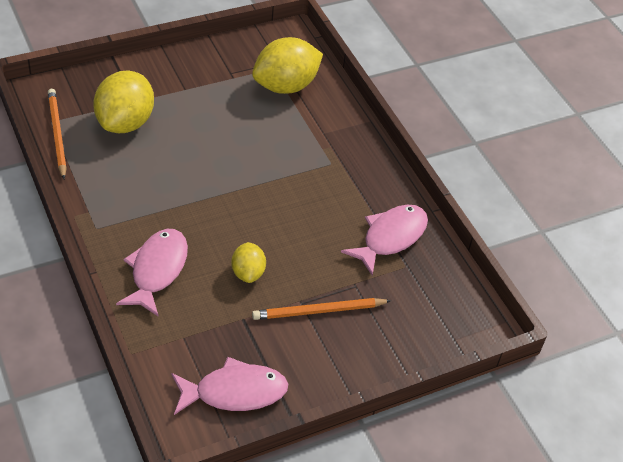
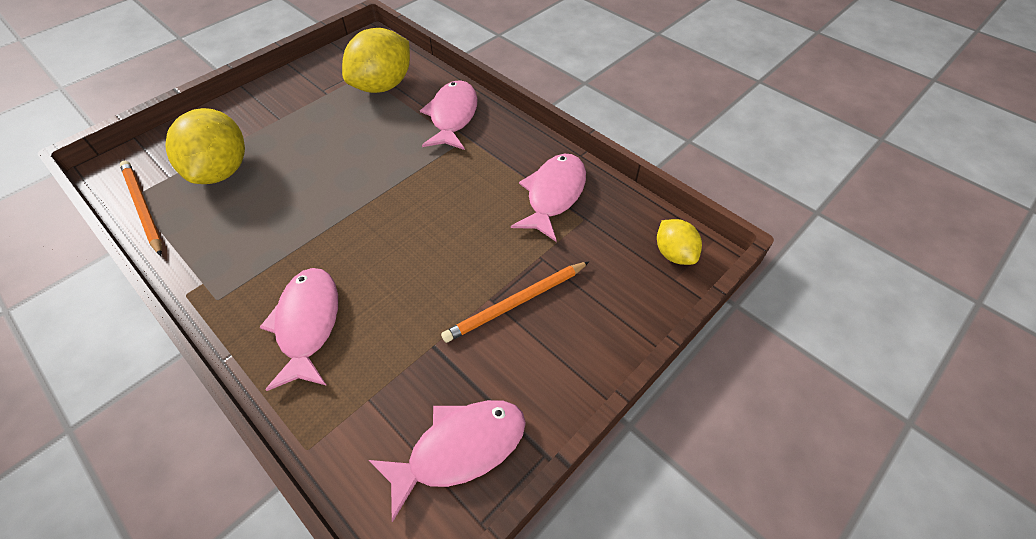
camera: 15 degrees left, 5 degrees up
yellow lemon [231,242,266,283] -> yellow lemon moved to [657,219,702,265]
none -> pink fish [420,80,478,150]

